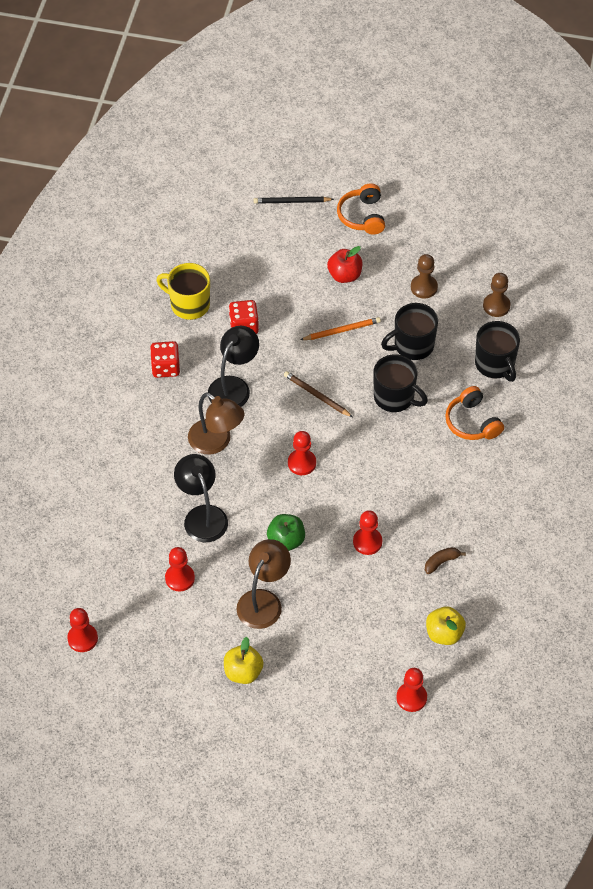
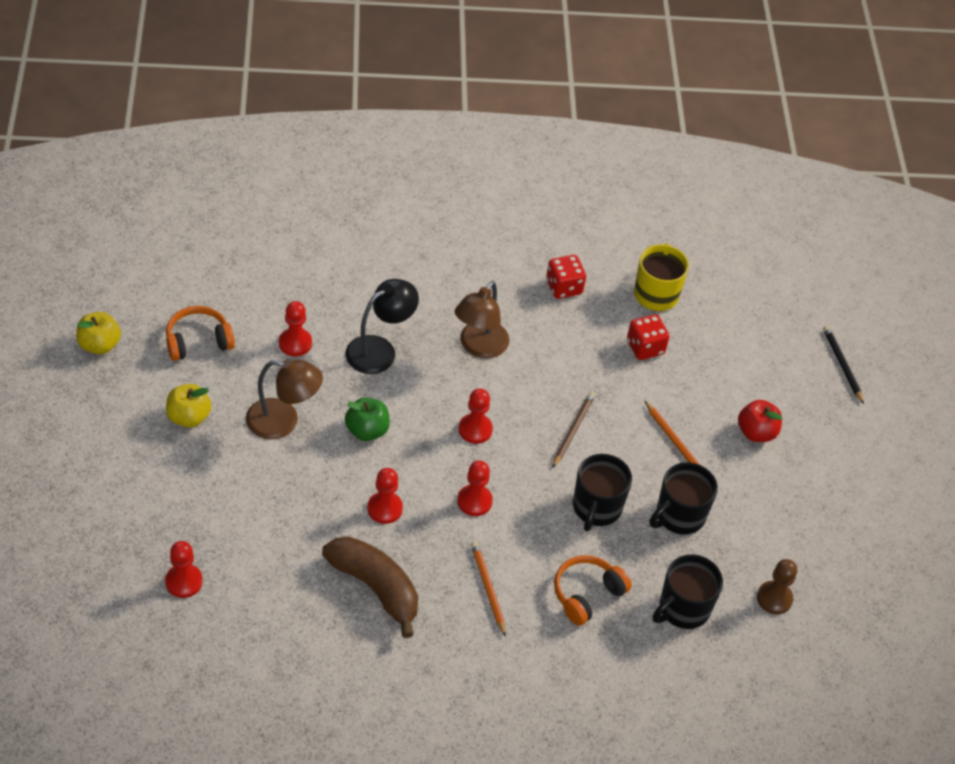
camera: 70 degrees right, 5 degrees down
red pawn [67,608,98,652] -> red pawn moved to [457,461,493,516]
black lamp [208,326,259,407] -> none
orange headphones [337,184,385,235] -> orange headphones moved to [166,306,235,361]
black mug [381,303,438,360] -> black mug turned 90 degrees counterclockwise [649,462,718,535]
brown pawn [411,254,438,299] -> none
brown banana [425,547,466,574] -> brown banana [322,536,418,638], size x2.31
yellow apple [426,606,466,645] -> yellow apple moved to [76,312,121,354]
none -> orange pencil [471,541,506,637]

